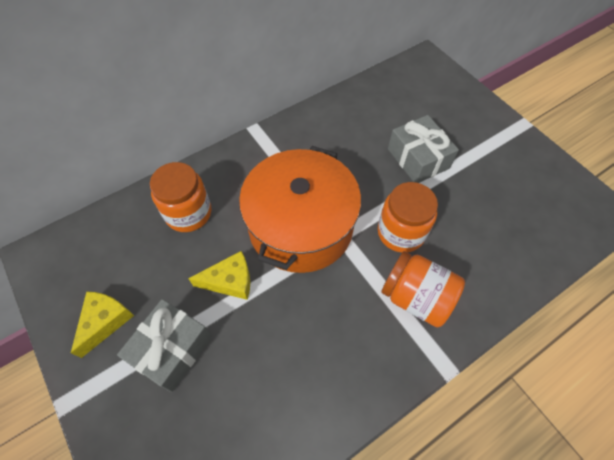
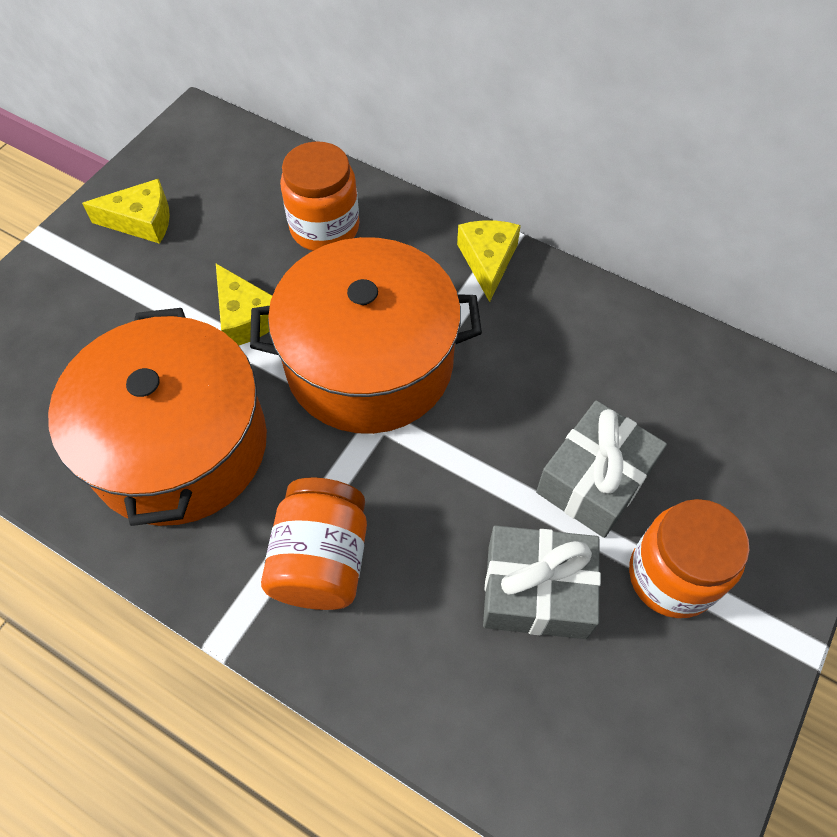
camera: 65 degrees right, 0 degrees up
grey gift [117,299,212,392] -> grey gift moved to [483,525,601,639]
orange jar [378,182,438,253] -> orange jar moved to [629,499,750,618]
none -> orange pot [48,308,267,526]
none -> yellow cheese [457,220,521,302]

